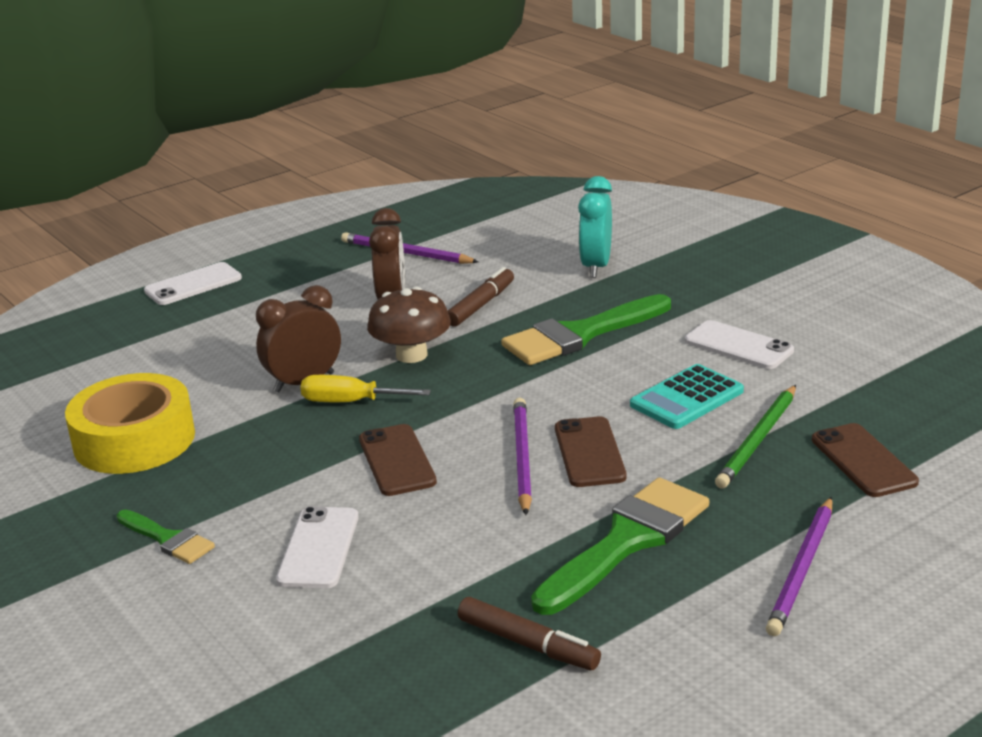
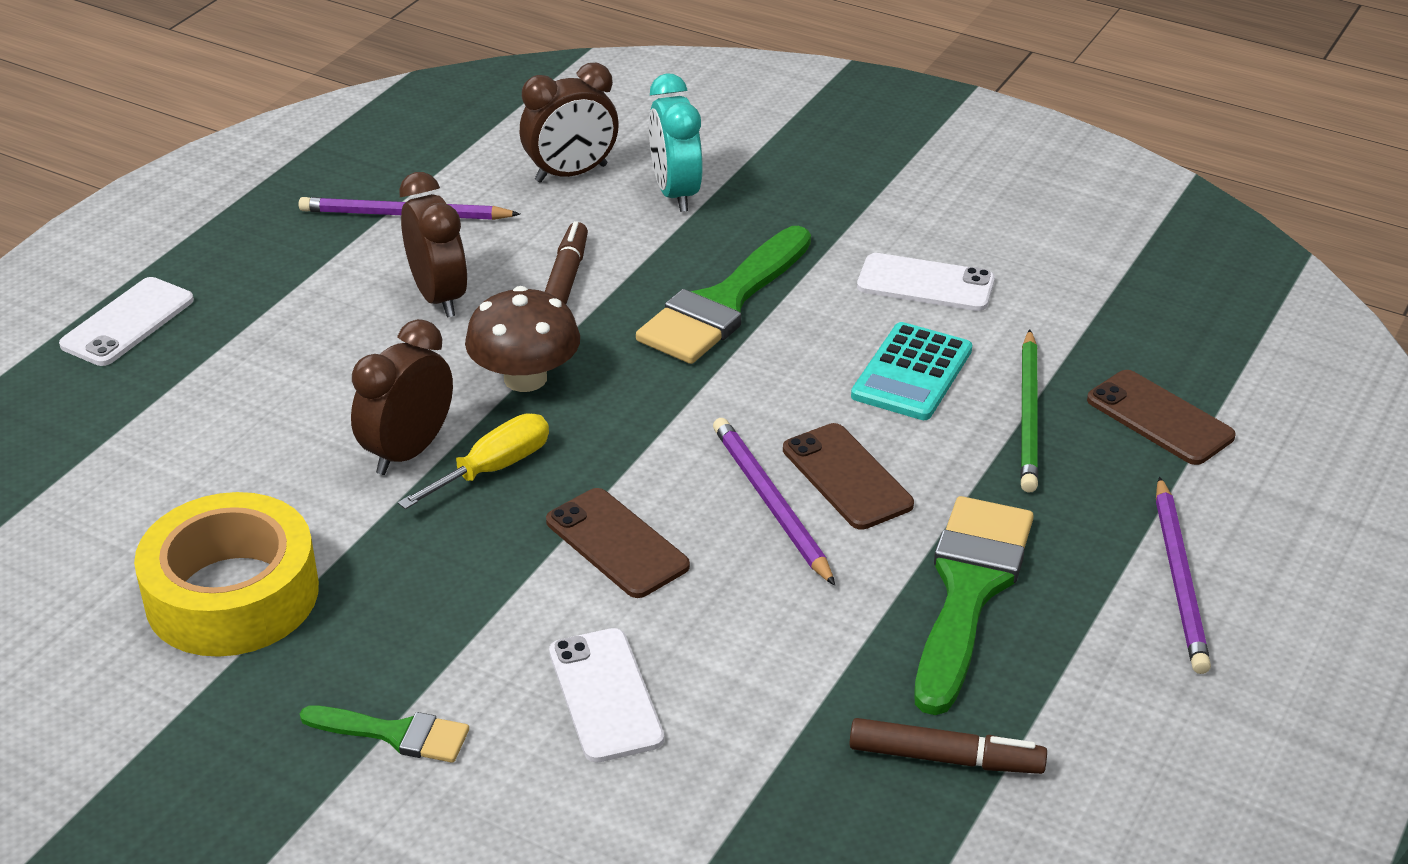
camera: 25 degrees left, 10 degrees up
yellow screwdriver [300,375,431,402] -> yellow screwdriver turned 150 degrees clockwise [398,414,549,509]
none -> brown clock [520,63,619,183]

